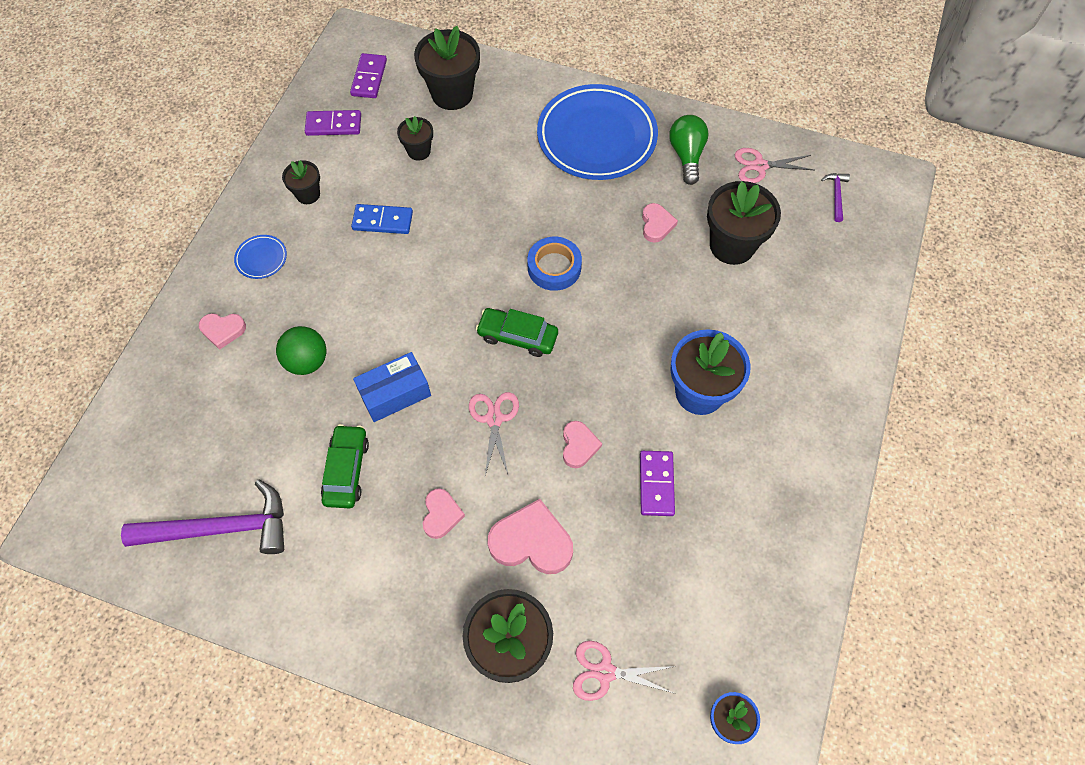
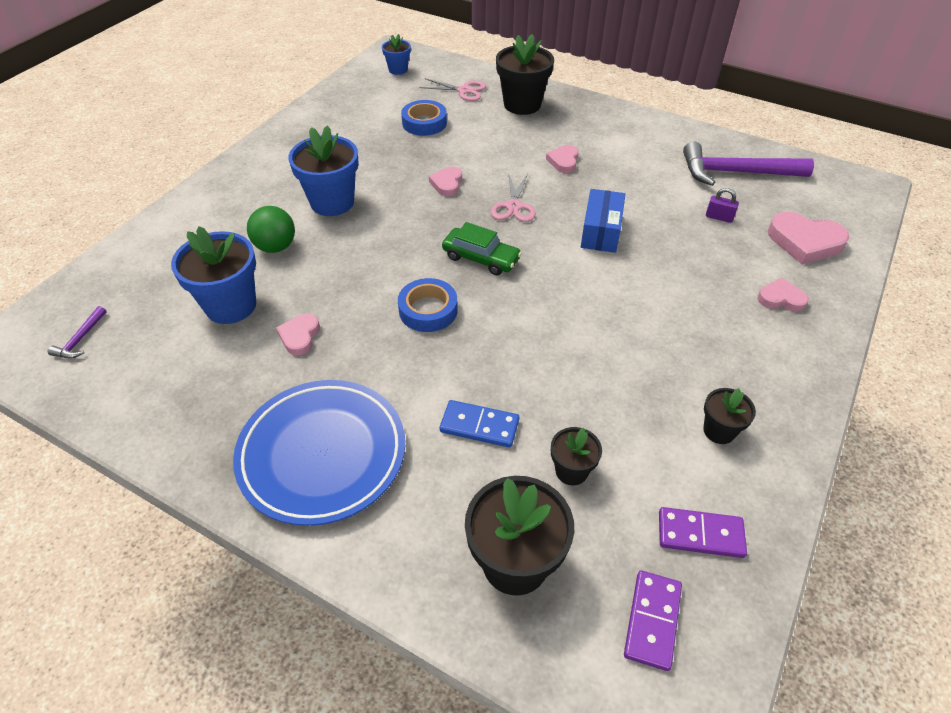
camera: 170 degrees left, 15 degrees down
blue plate [234,235,287,279] -> none
green ball [276,326,326,375] -> green ball moved to [247,206,295,253]
green car [321,424,369,508] -> none
blue domino [351,204,413,234] -> blue domino moved to [440,400,519,448]
blue box [353,352,431,422] -> blue box turned 60 degrees counterclockwise [581,189,625,253]
pink heart [488,499,573,574] -> pink heart moved to [768,212,849,264]
purple domino [640,451,675,516] -> none
green light bulb [669,115,709,185] -> none
black flower pot [707,181,781,265] -> blue flower pot [171,226,256,324]
pink scissors [735,148,814,183] -> none
none -> blue tape [401,100,447,136]
none -> purple padlock [706,188,739,223]

